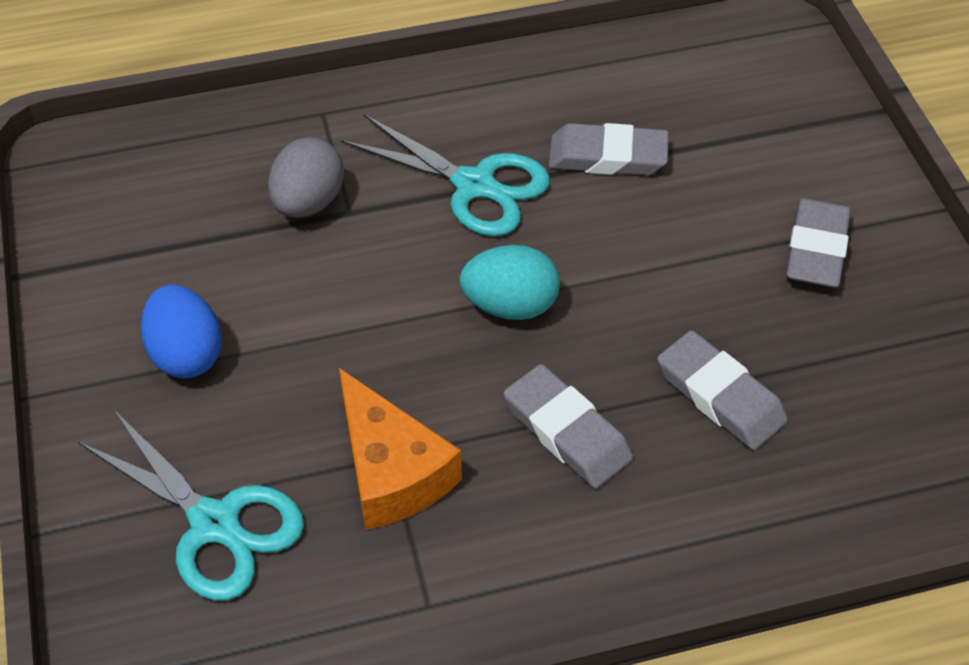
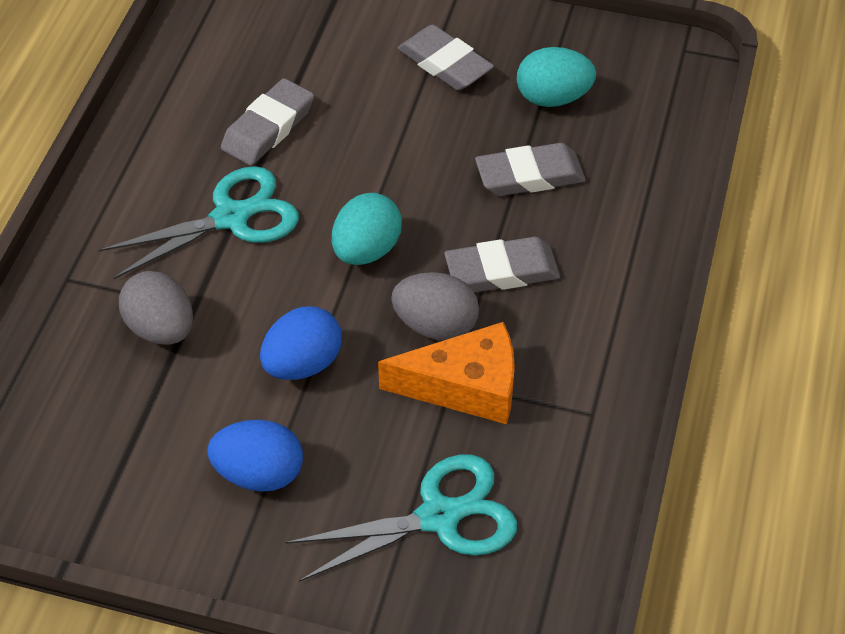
camera: 60 degrees left, 0 degrees up
none -> blue egg [260,307,342,380]
none -> grey egg [391,272,479,341]
none -> turquoise egg [517,47,596,107]

